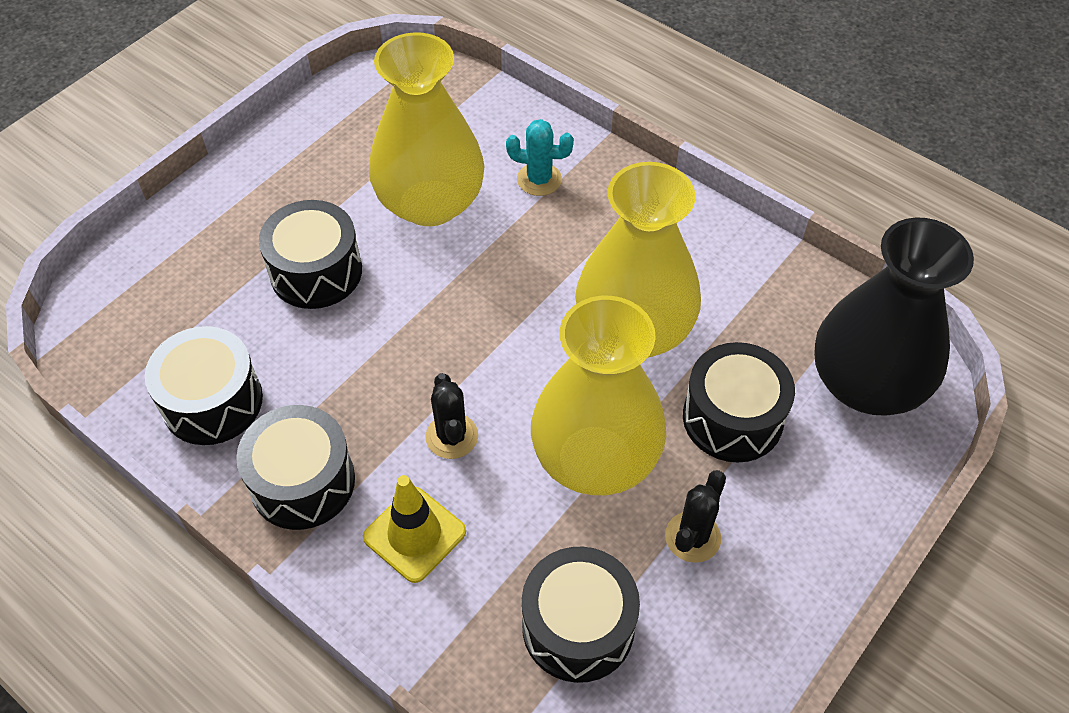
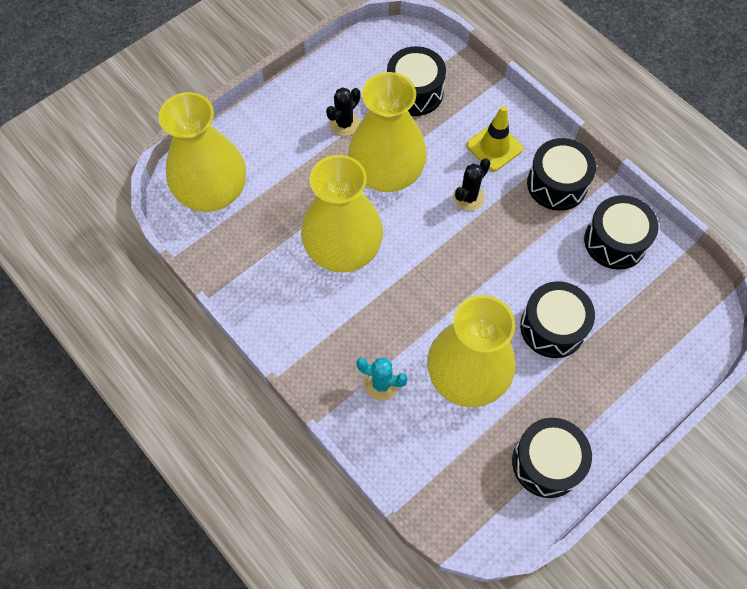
camera: 170 degrees left, 10 degrees up
black cactus [425,373,478,459] -> black cactus turned 45 degrees clockwise [453,158,491,211]
black drum [683,342,795,462] -> black drum moved to [512,418,592,498]
black vase [814,218,974,416] -> yellow vase [159,92,246,212]

